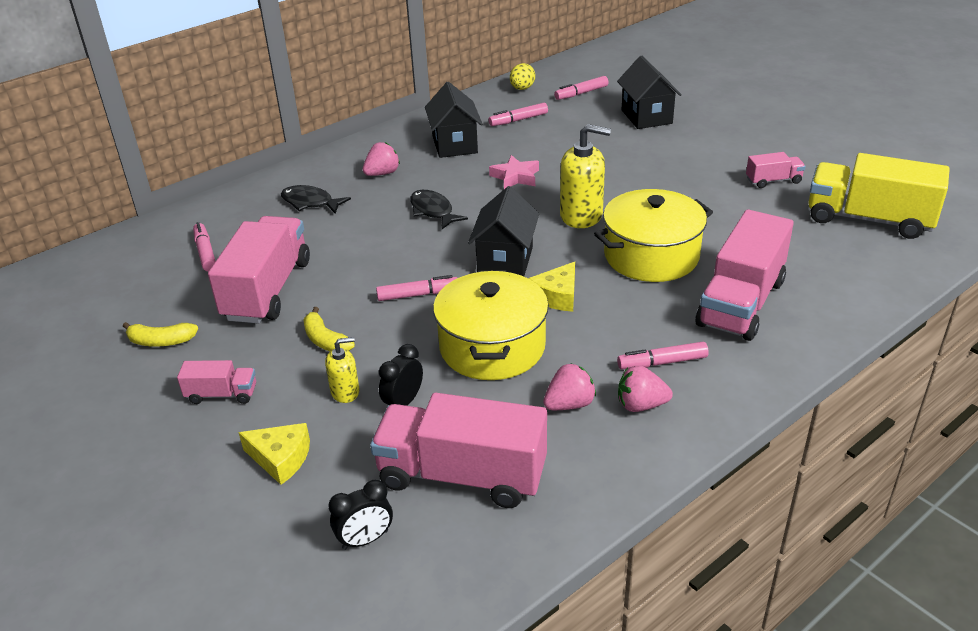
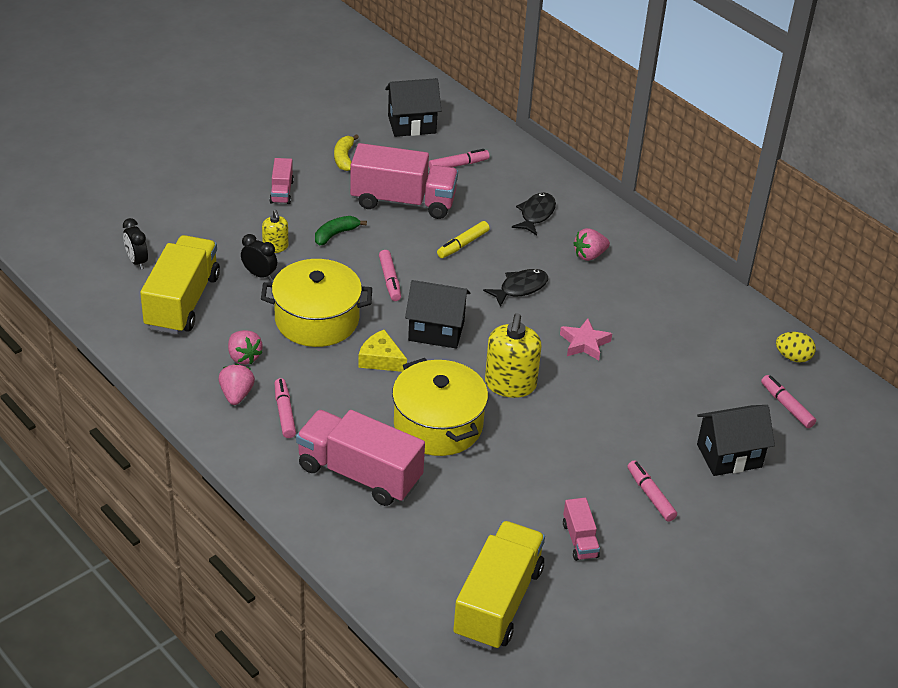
camera: 85 degrees right, 5 degrees up
yellow cheese [239,423,310,485] -> none
yellow banana [303,307,355,351] -> green banana [315,216,367,246]
pink strawberry [363,142,400,176] -> pink strawberry turned 105 degrees clockwise [573,228,610,261]
pink truck [370,393,547,508] -> yellow truck [140,235,220,334]
black house [425,82,482,158] -> black house moved to [385,78,441,137]
pink marker [488,103,548,126] -> pink marker moved to [628,460,677,522]
none -> yellow marker [437,221,490,258]

